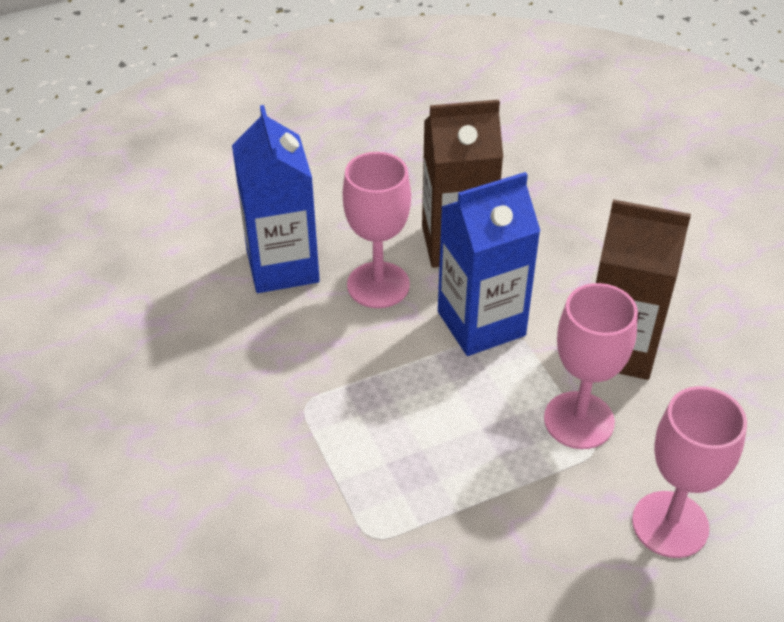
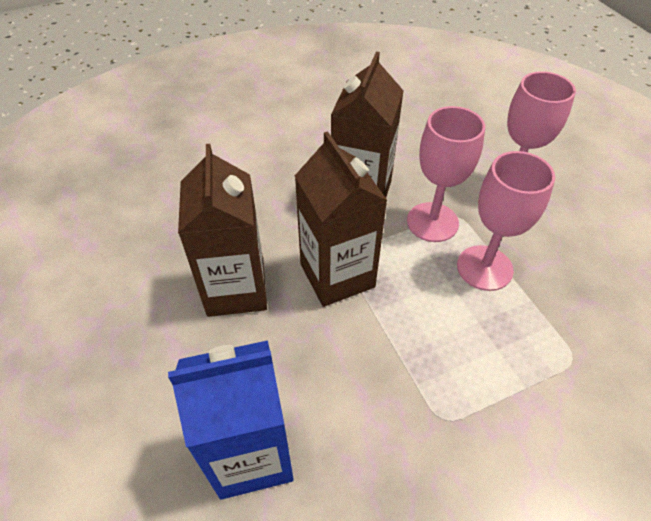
camera: 90 degrees left, 5 degrees up
pink goblet [343,152,411,308] -> pink goblet moved to [457,151,555,291]
blue carton [438,172,540,356] -> brown carton [295,131,388,307]

